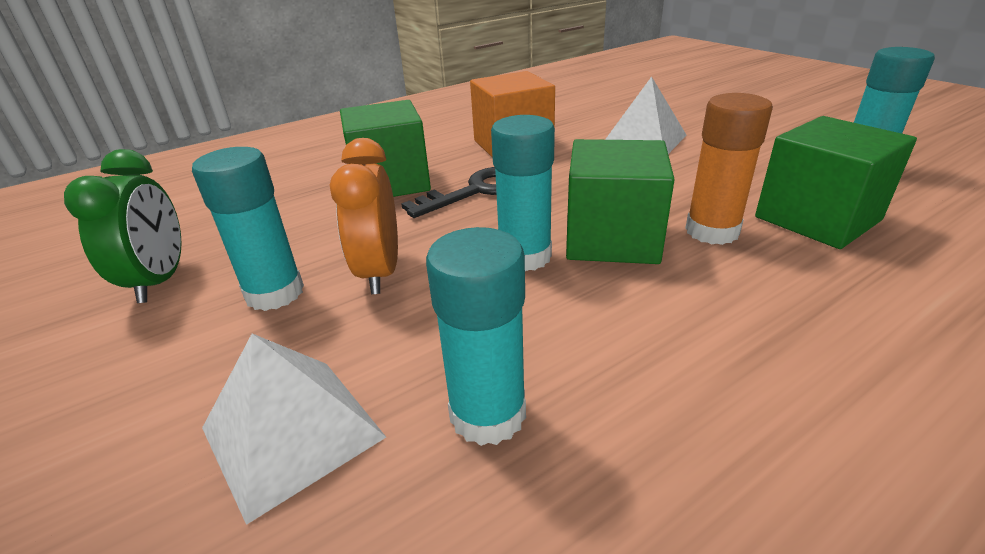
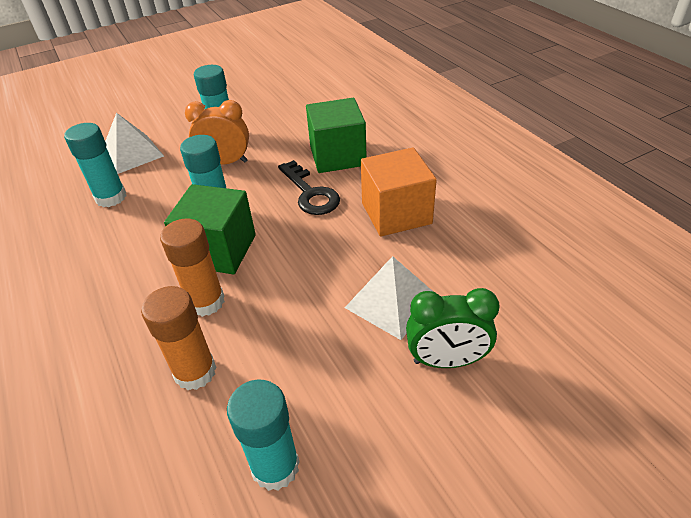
camera: 95 degrees right, 10 degrees up
green clock [64,149,181,303] -> green clock moved to [406,288,499,368]
green cube [755,116,917,249] -> orange glue stick [141,286,217,390]

